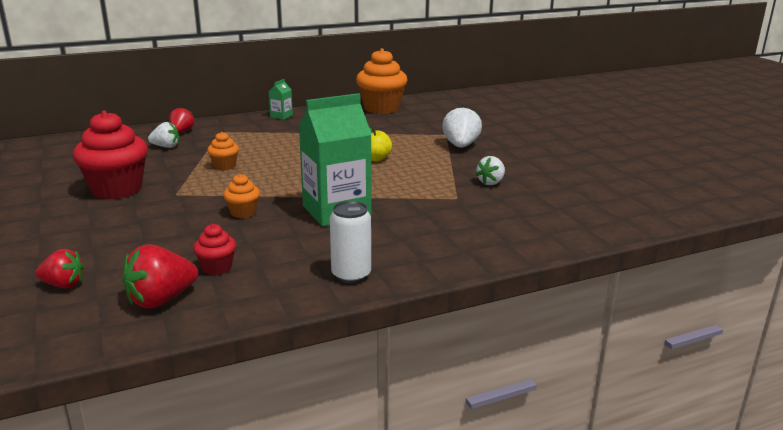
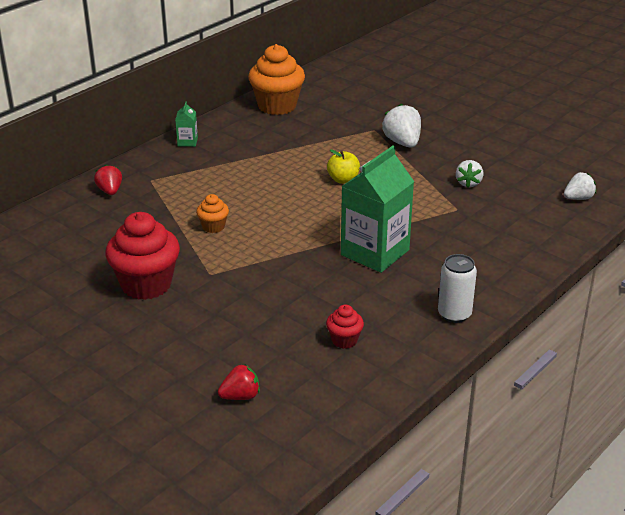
camera: 25 degrees left, 10 degrees up
red strawberry [122,244,198,308] -> none
white strawberry [148,122,179,148] -> white strawberry moved to [564,172,596,200]
orange cupcake [223,174,260,218] -> none

